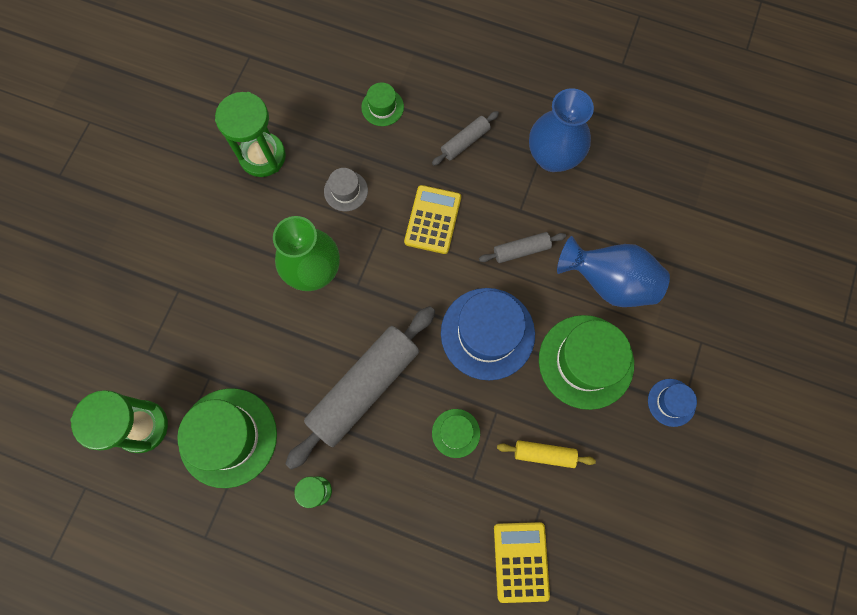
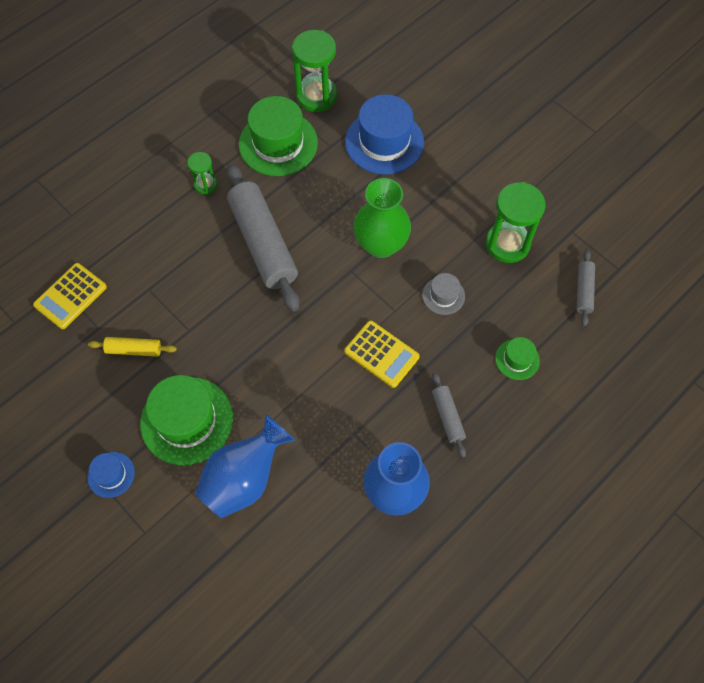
camera: 115 degrees right, 10 degrees down
green hat [432,409,480,458] -> none
blue hat [441,288,535,381] -> blue hat moved to [345,94,424,175]
grey rolling pin [479,232,566,263] -> grey rolling pin moved to [577,250,595,326]
yellow calculator [494,522,550,603] -> yellow calculator turned 105 degrees clockwise [33,263,107,329]
yellow rolling pin [497,440,596,468] -> yellow rolling pin turned 60 degrees clockwise [88,337,177,357]

